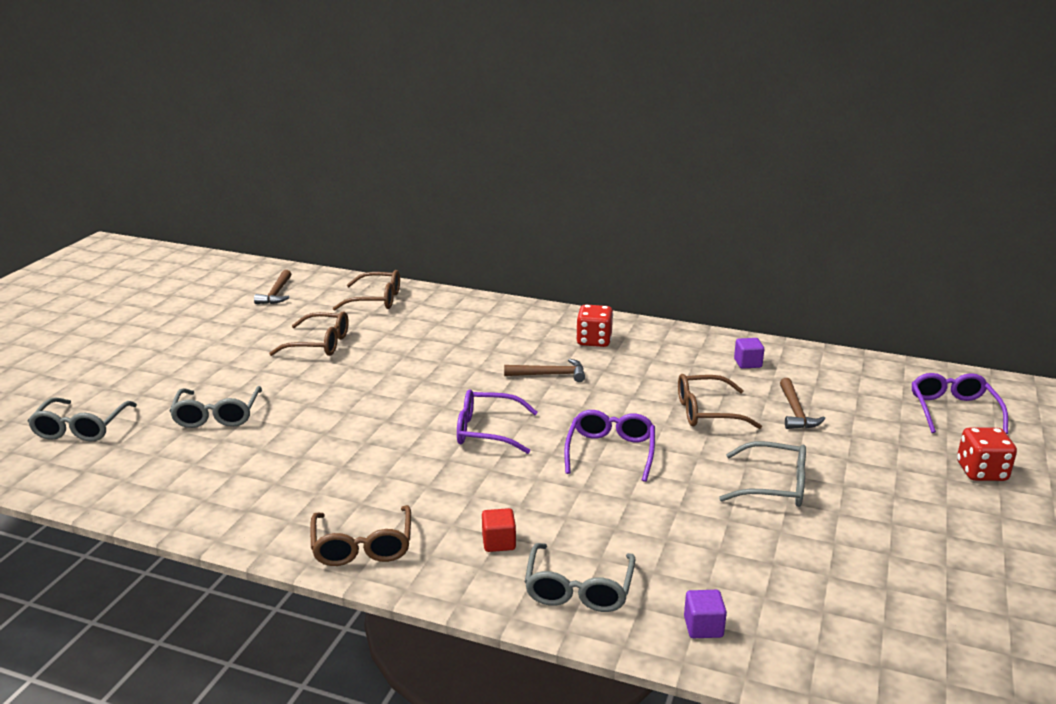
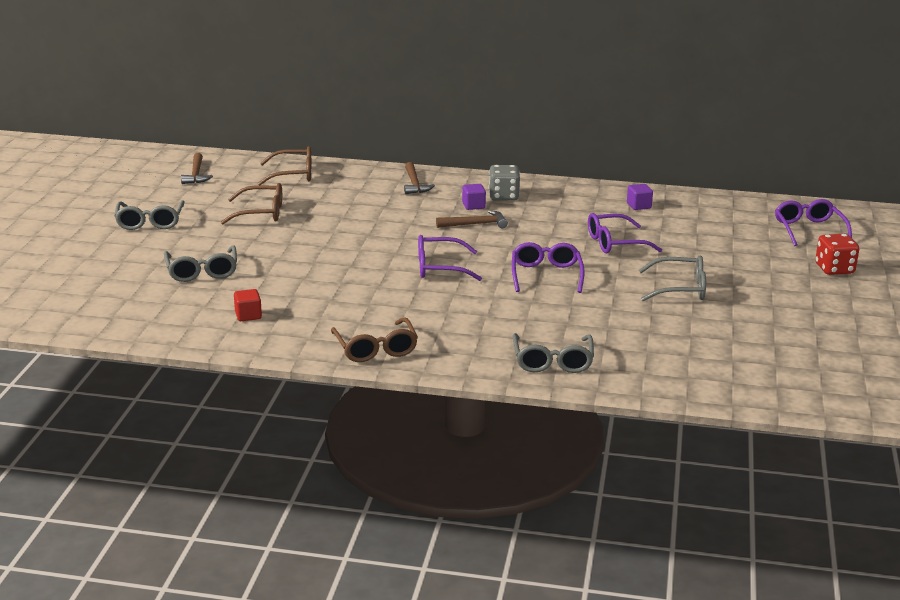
camera: 10 degrees left, 0 degrees up
grey glasses [28,398,137,442] -> grey glasses moved to [114,200,185,230]
red cube [482,508,516,552] -> red cube moved to [234,289,262,321]
red dice [576,304,613,347] -> grey dice [488,165,520,201]
brown glasses [678,374,762,429] -> purple glasses [588,213,662,253]
purple cube [684,590,727,638] -> purple cube moved to [462,184,486,210]
brown hammer [780,378,826,429] -> brown hammer moved to [404,162,435,194]

